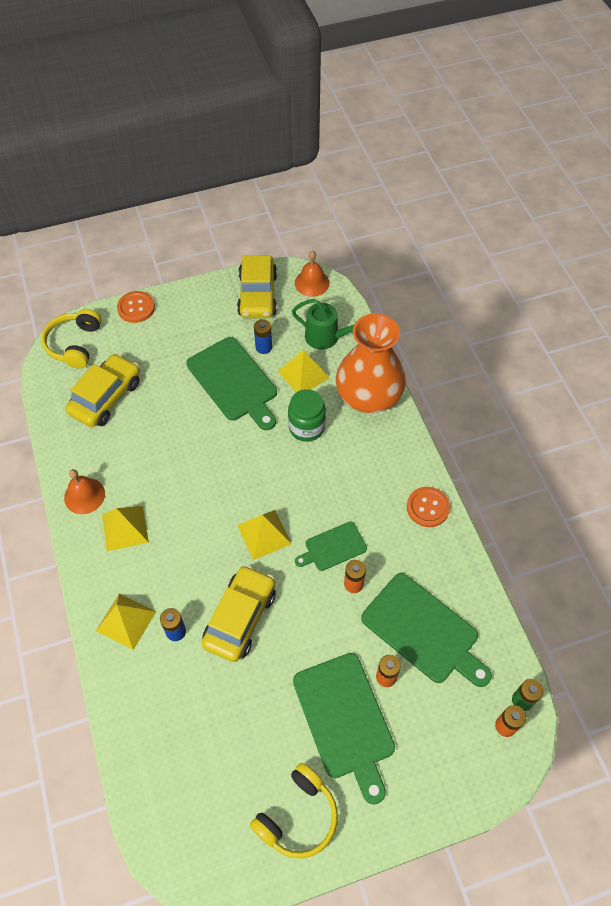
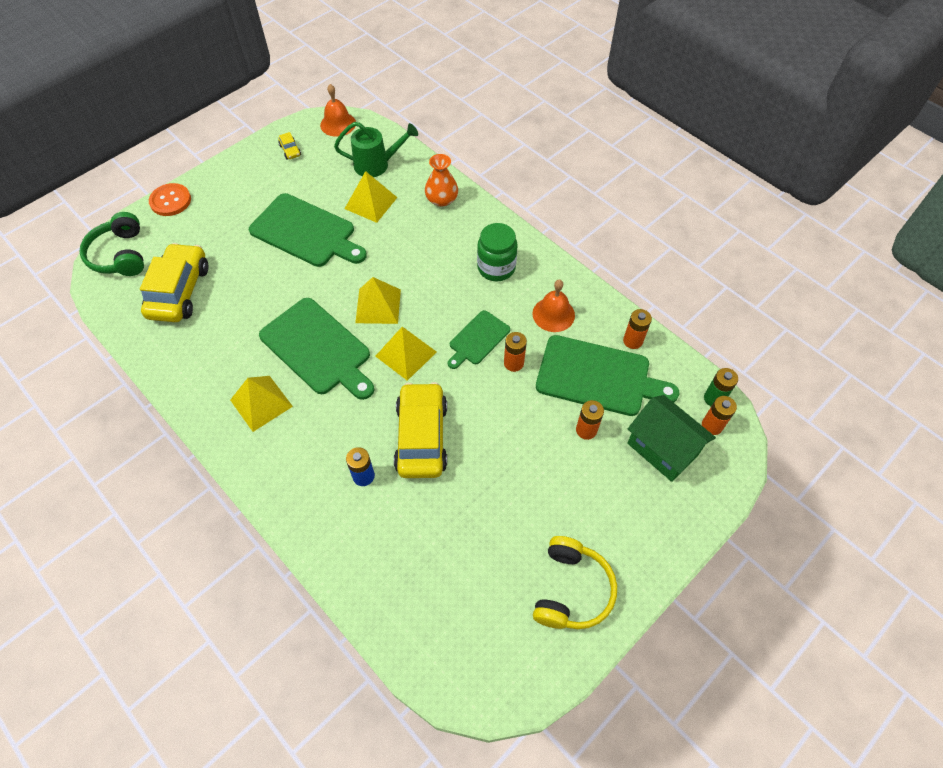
camera: 25 degrees left, 0 degrees up
yellow headphones [41,309,101,368] -> green headphones [79,212,144,276]
orange bell [64,469,105,514] -> orange bell moved to [532,280,575,332]
yellow pyramid [96,594,156,650] -> yellow pyramid moved to [355,277,401,324]
yellow car [237,255,277,318] -> yellow car [278,132,301,160], size x0.41
blue battery [254,319,272,354] -> none
green jar [288,389,326,442] -> green jar moved to [477,223,518,281]
green cutting board [293,653,395,805] -> green cutting board moved to [259,298,374,400]
orange vase [336,313,406,413] -> orange vase [425,154,458,207], size x0.48
orange button [407,487,450,527] -> none
none -> orange battery [623,309,652,349]
none -> green house [627,395,716,482]

